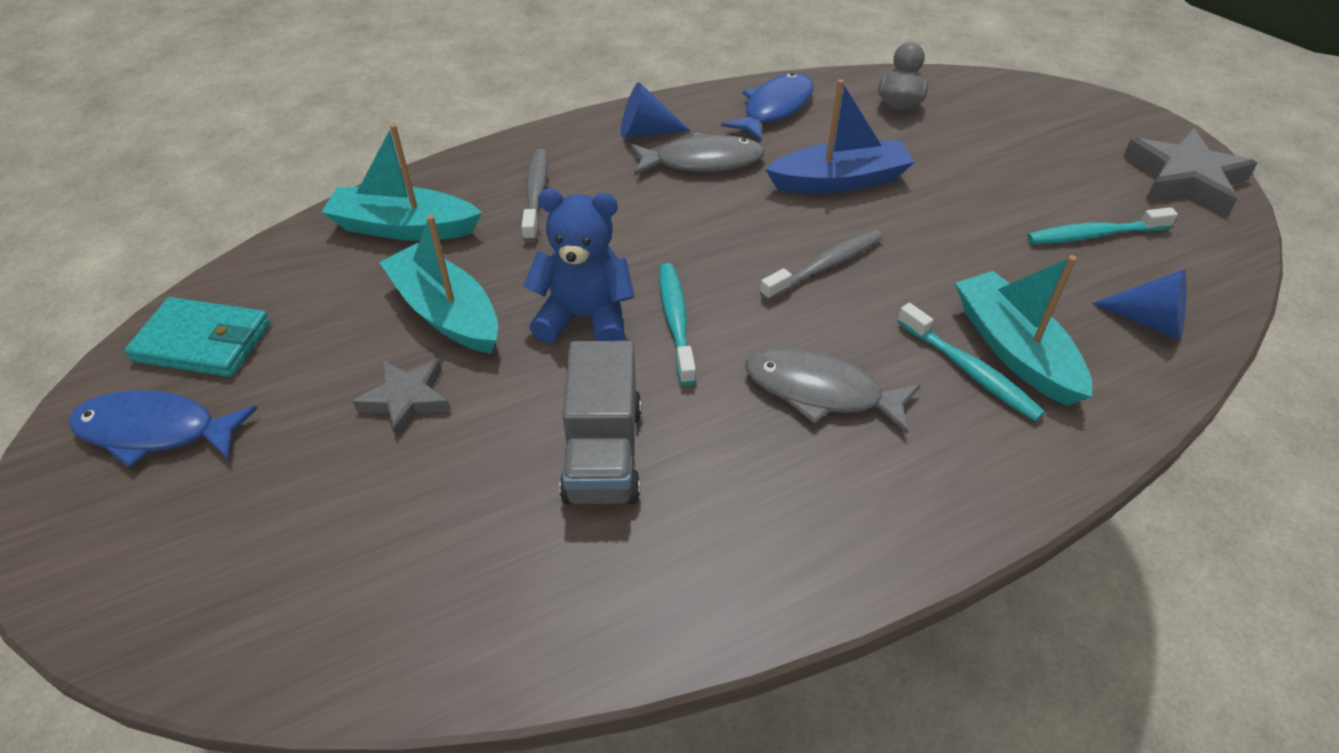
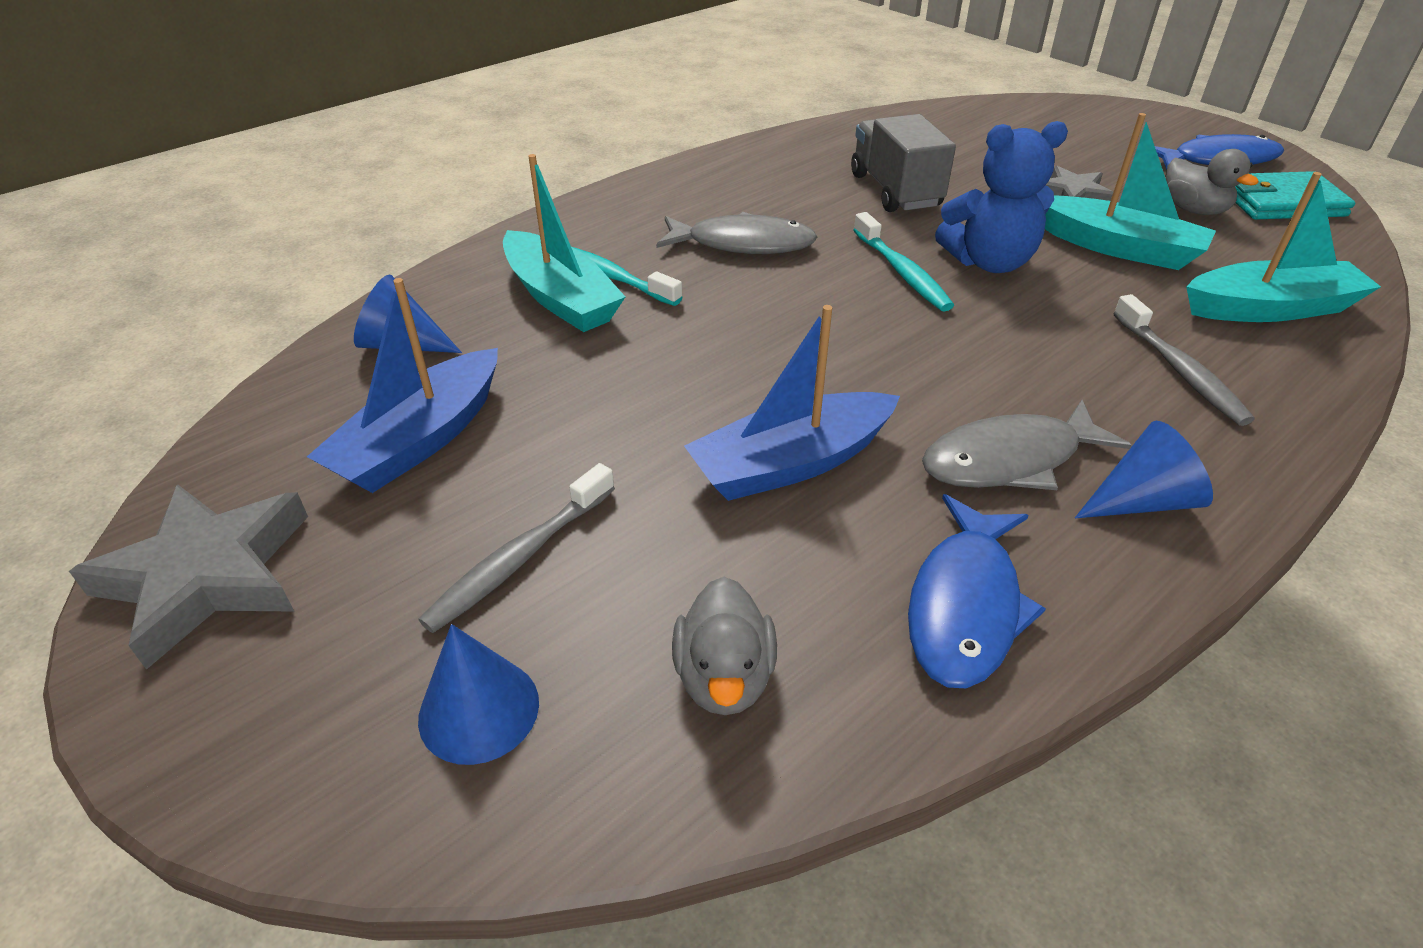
camera: 165 degrees right, 5 degrees down
grey toothbrush [760,230,883,301] -> grey toothbrush moved to [418,463,615,633]
turquoise toothbrush [1027,207,1178,244] -> blue boat [307,278,498,493]
none -> blue cone [418,624,539,765]
none -> grey duck [1166,149,1259,215]

